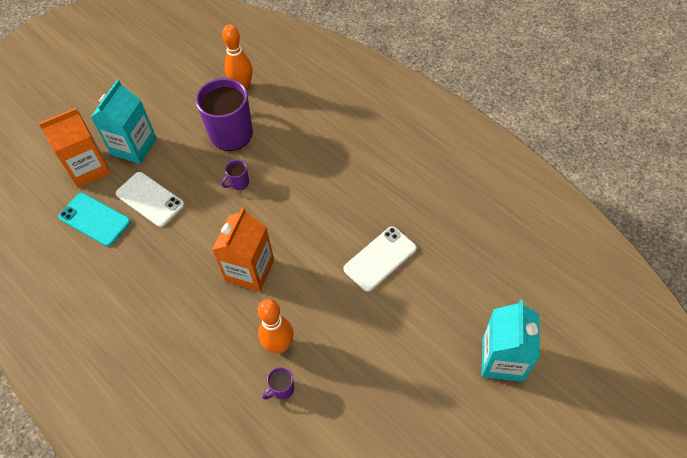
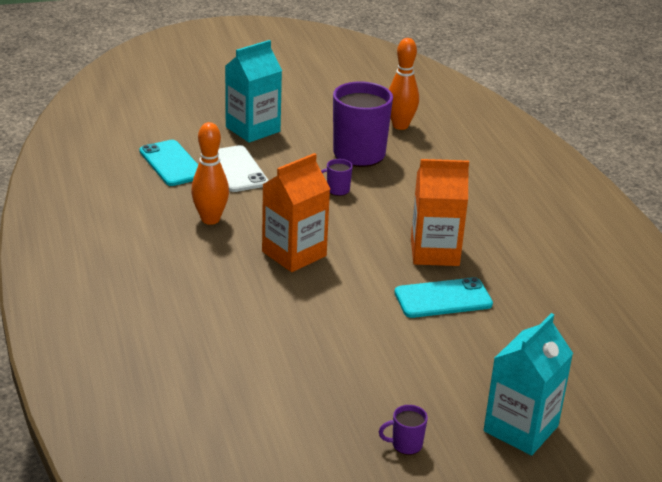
camera: 25 degrees right, 25 degrees down
orange carton [38,108,111,188] -> orange carton moved to [411,159,469,266]
orange bowling pin [258,299,294,354] -> orange bowling pin moved to [191,122,229,225]
purple mug [262,367,294,400] -> purple mug moved to [379,405,428,455]
white phone [343,226,417,292] -> turquoise phone [394,277,493,318]

